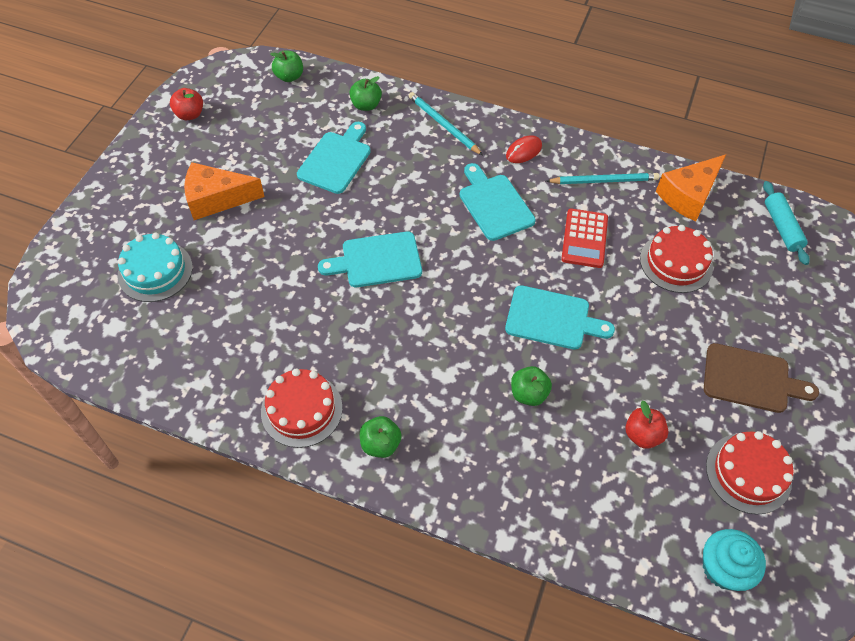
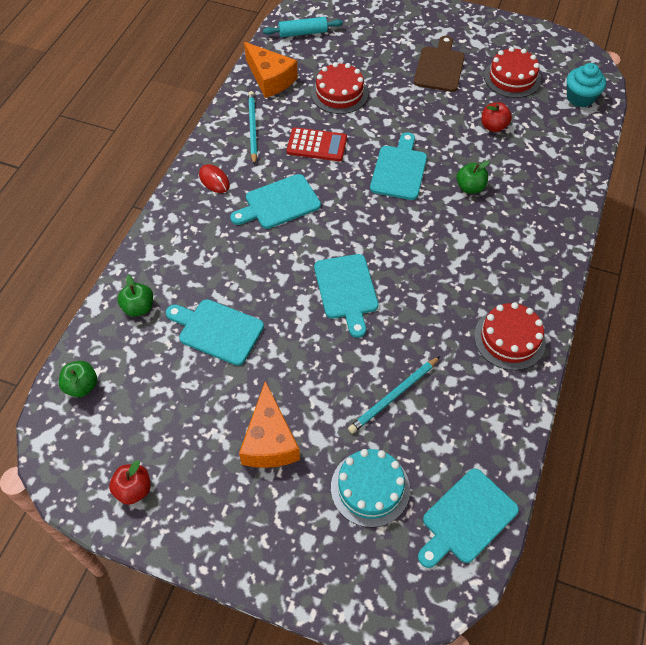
camera: 90 degrees left, 0 degrees up
green apple [360,416,402,458] -> none
turquoise pencil [409,92,483,155] -> turquoise pencil moved to [348,356,440,434]
none -> turquoise cutting board [418,468,519,568]

